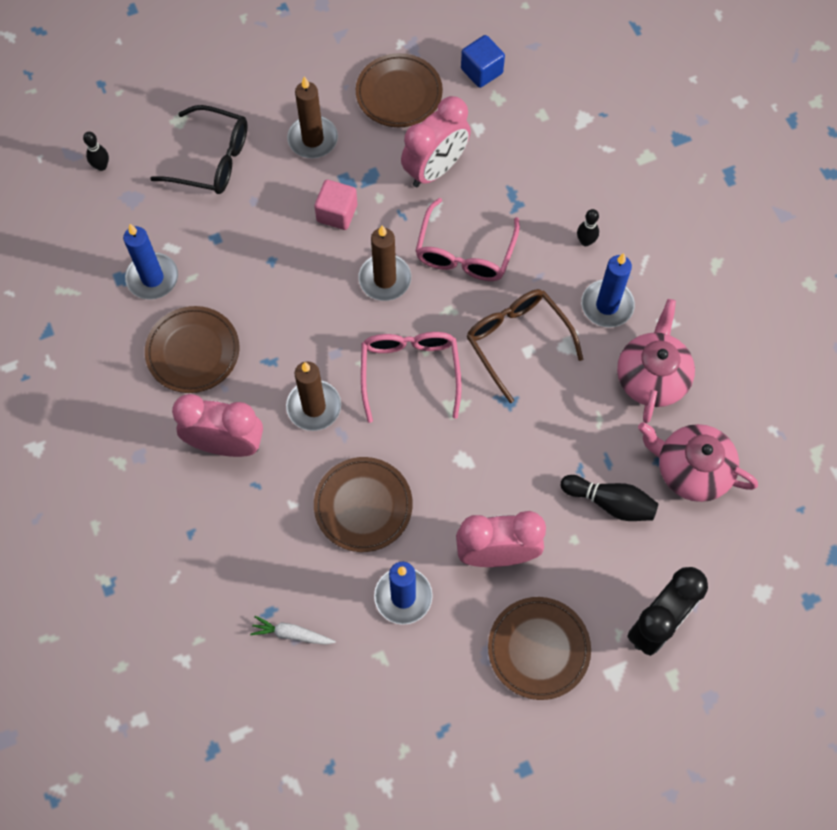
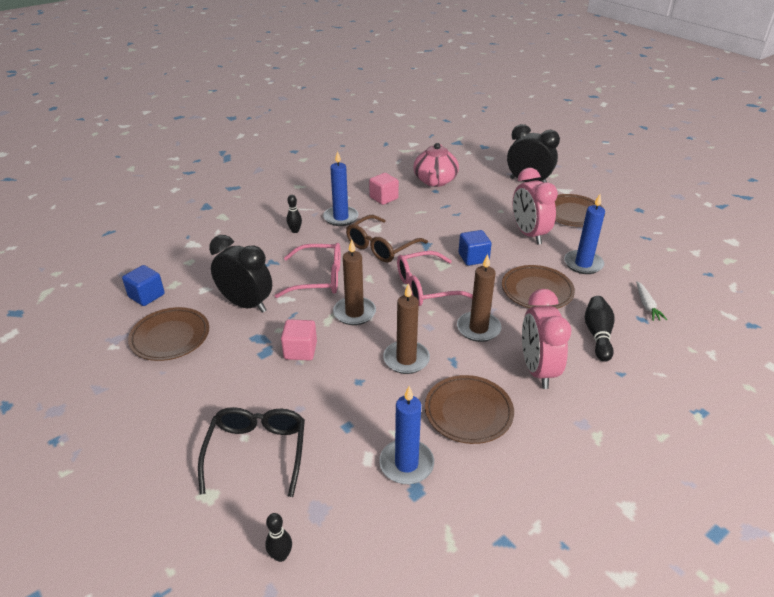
camera: 105 degrees left, 30 degrees down
brown candle [287,76,338,158] -> brown candle moved to [383,283,430,374]
pink clock [401,96,471,187] -> black clock [209,235,272,313]
black bowling pin [561,475,658,521] -> black bowling pin moved to [585,296,615,362]
pink teapot [617,299,695,423] -> pink cube [369,173,399,205]
none -> blue cube [459,230,492,266]

